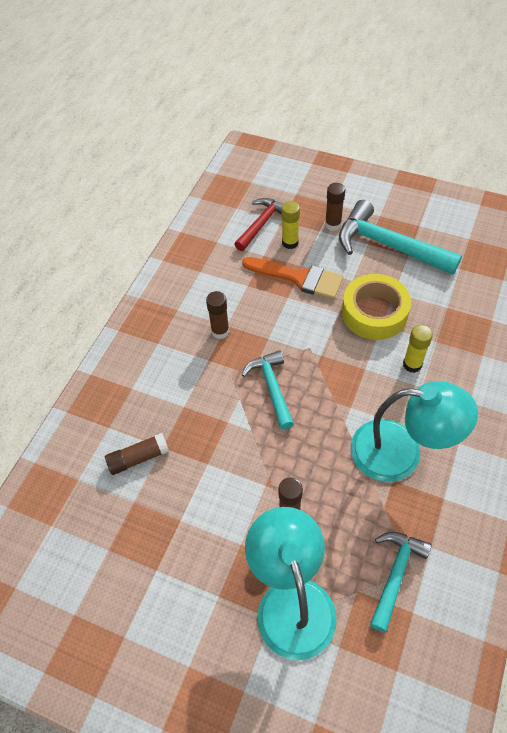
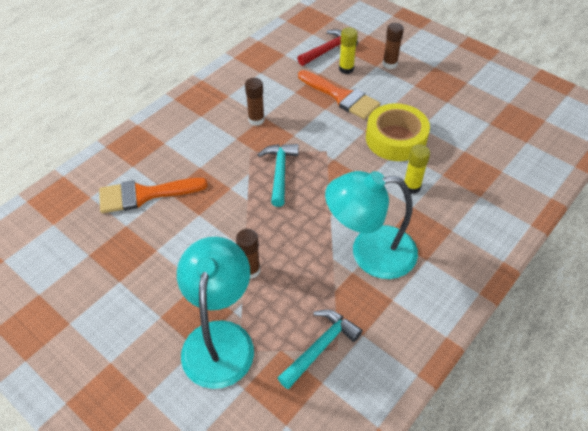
camera: 15 degrees right, 5 degrees down
brown glue stick [105,433,169,475] -> orange brush [99,178,208,213]
turquoise hammer [339,200,462,275] -> none
turquoise lamp [351,381,478,482] -> turquoise lamp turned 150 degrees clockwise [325,171,418,279]

